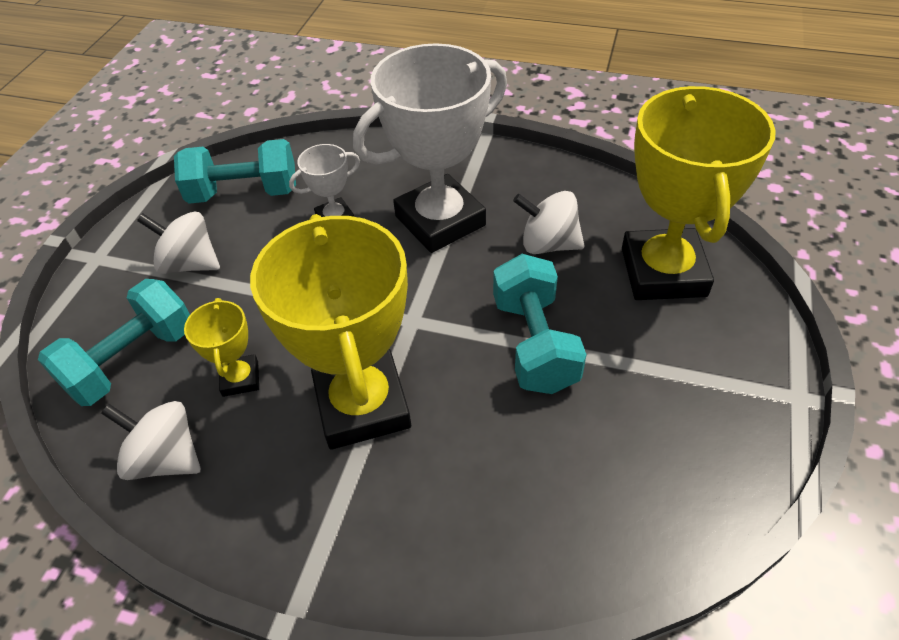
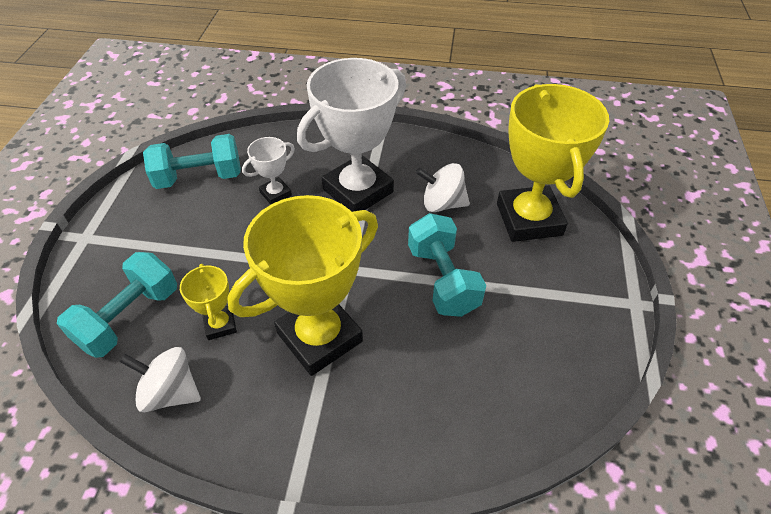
camera: 10 degrees left, 0 degrees up
white spinning top [137,211,220,274] -> none
yellow trophy [250,214,411,450] -> yellow trophy turned 75 degrees clockwise [227,195,378,376]

